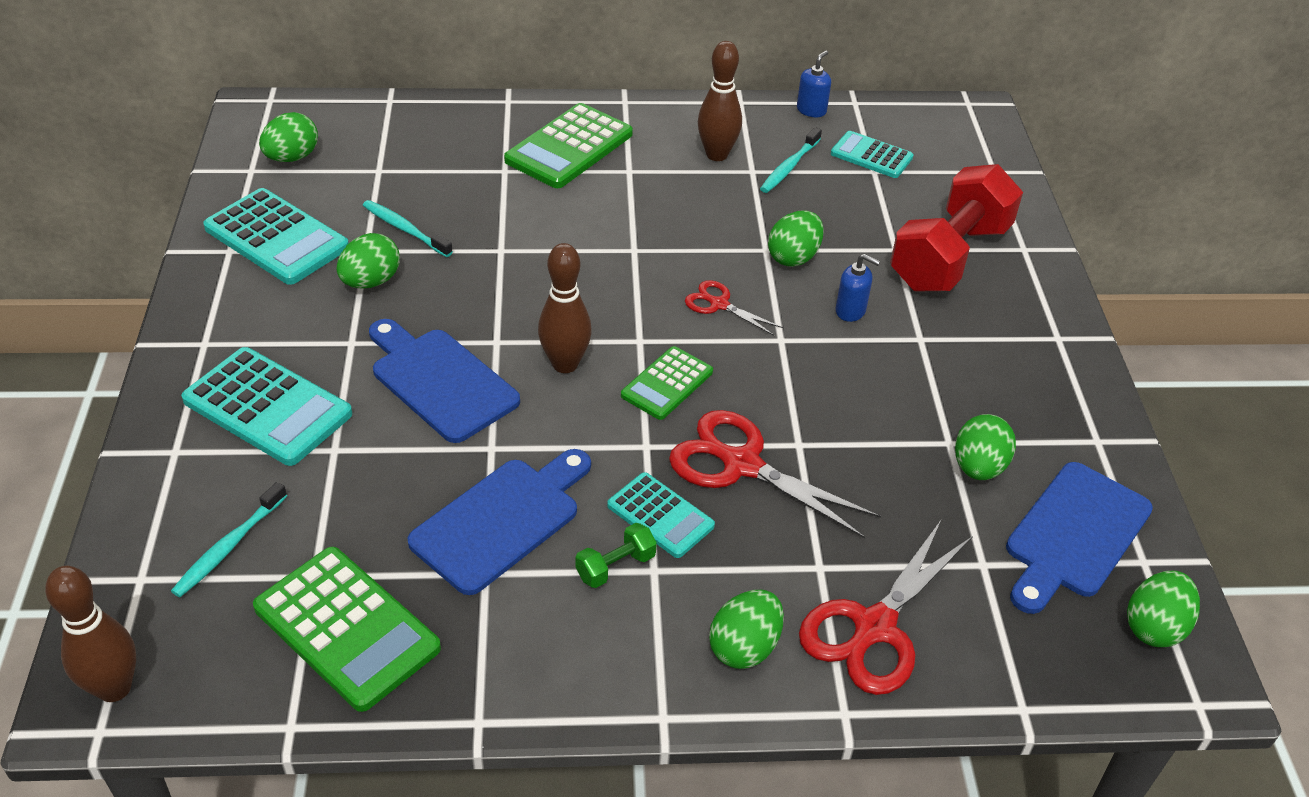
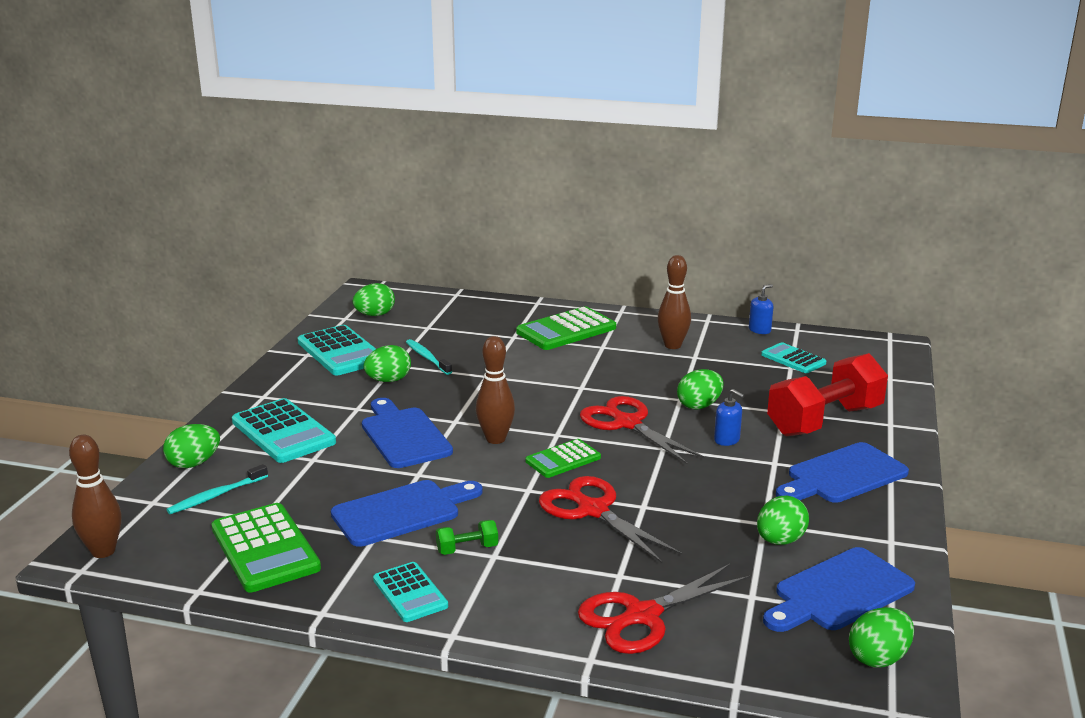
camera: 20 degrees right, 20 degrees down
turquoise calculator [607,472,715,558] -> turquoise calculator moved to [373,562,448,622]
red scissors [685,280,783,336] -> red scissors [580,396,706,465], size x1.86
green egg [709,590,784,669] -> green egg moved to [163,424,220,468]
turquoise toothbrush [760,127,822,193] -> none
none -> blue cutting board [776,442,909,503]

